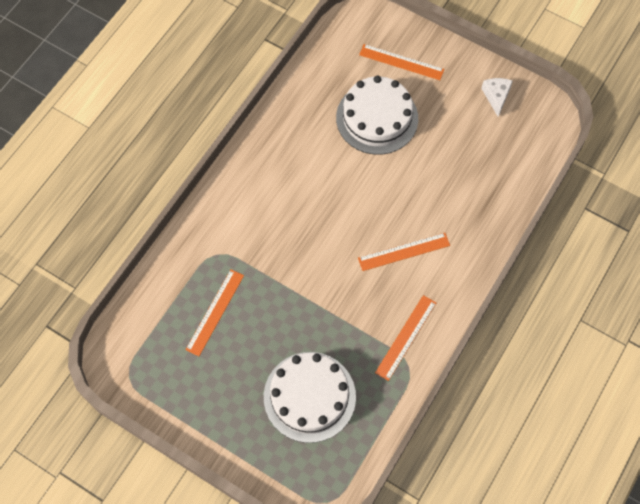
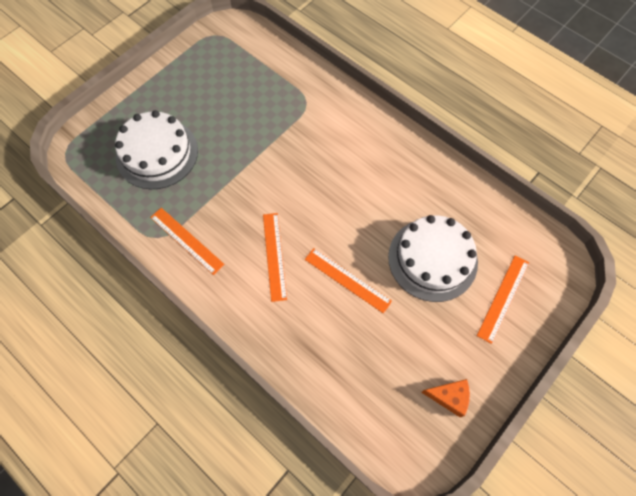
camera: 100 degrees right, 0 degrees up
orange ruler [186,269,244,356] -> orange ruler moved to [305,248,392,314]
white cheese [481,78,513,117] -> orange cheese [421,379,470,417]

